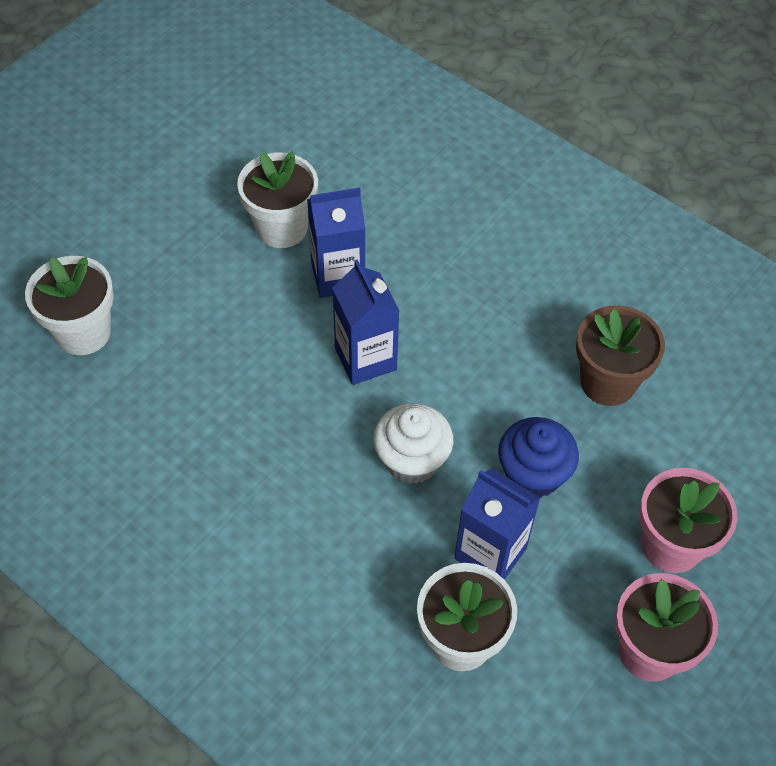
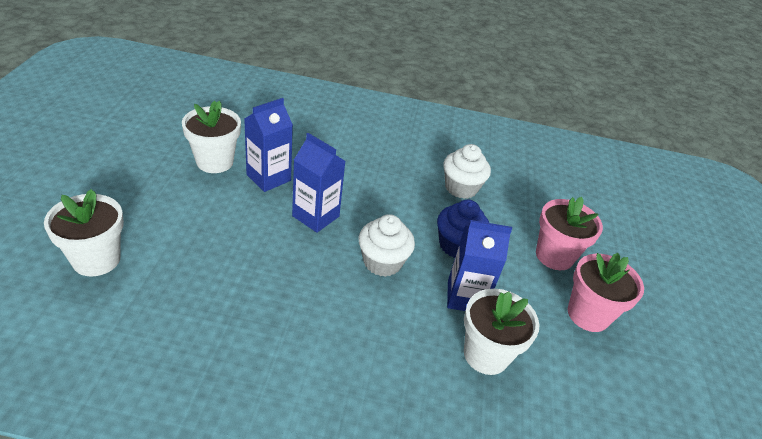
camera: 35 degrees left, 15 degrees down
brown flower pot [576,305,665,406] -> white cupcake [443,144,491,199]

